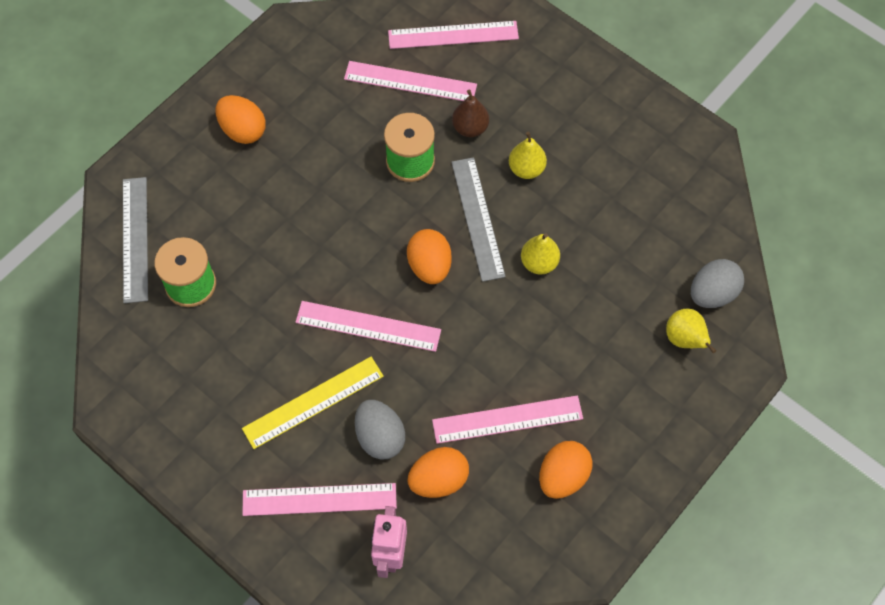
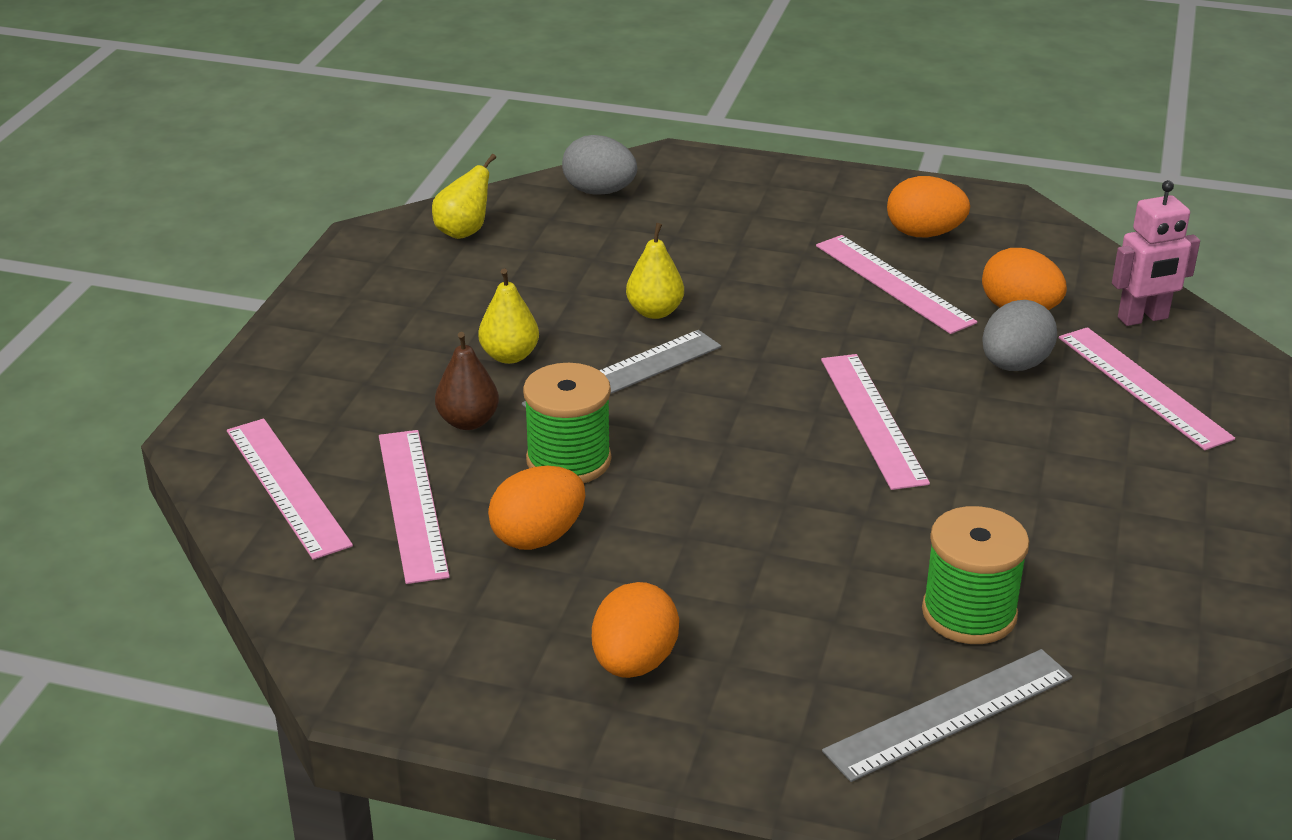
camera: 115 degrees left, 30 degrees down
yellow ruler [242,357,384,449] -> none
orange egg [407,229,452,284] -> orange egg moved to [488,466,585,550]
yellow pear [666,309,716,353] -> yellow pear moved to [432,154,496,239]

